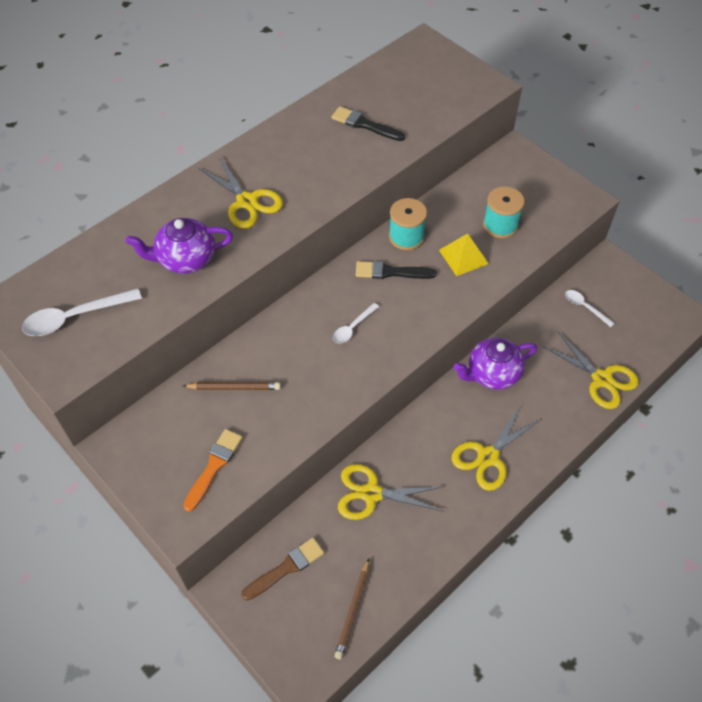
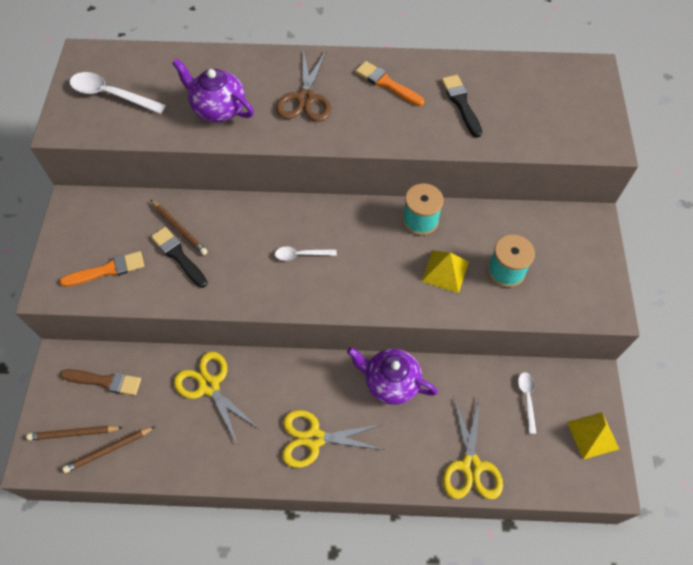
camera: 45 degrees right, 5 degrees up
yellow scissors [198,156,283,229] -> brown scissors [276,51,331,122]
black brush [356,261,436,279] -> black brush moved to [151,227,208,288]
none -> brown pencil [27,425,123,440]
none -> orange brush [355,61,424,106]
none -> yellow pyramid [567,412,619,460]

